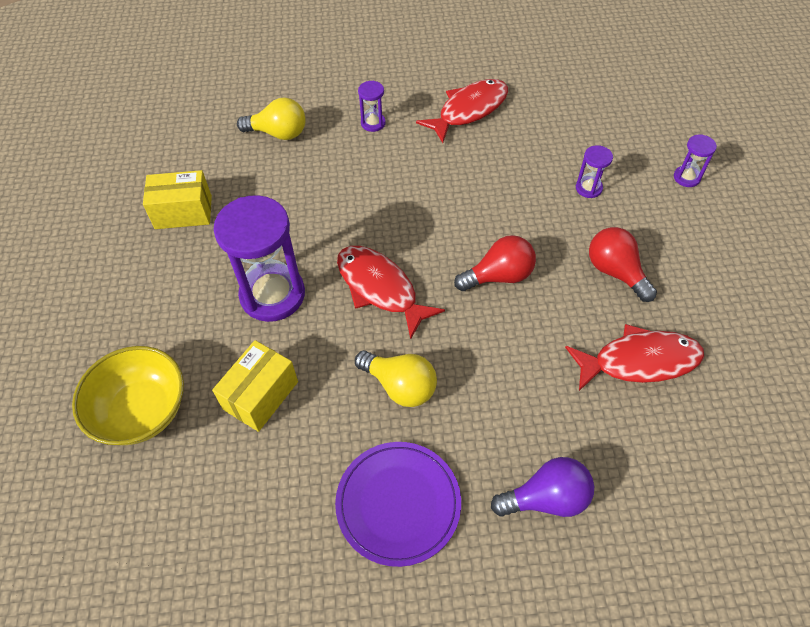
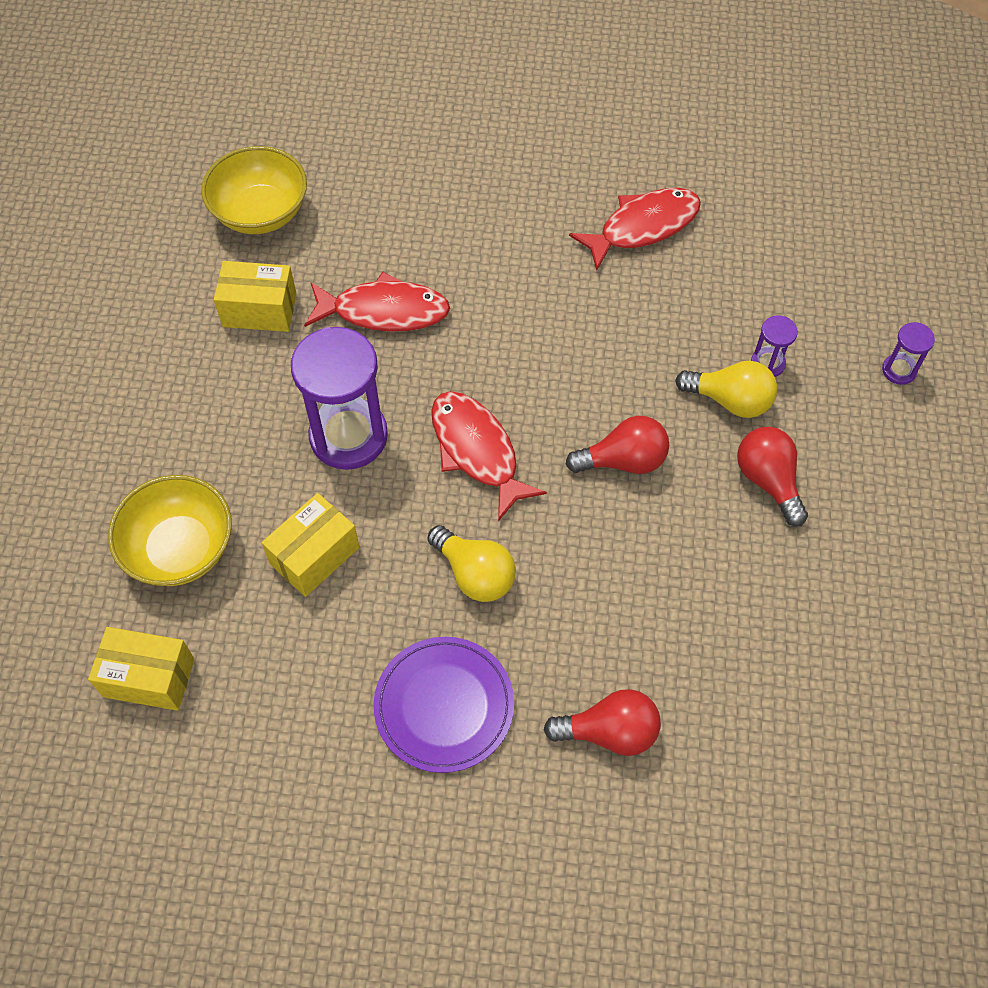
camera: 10 degrees right, 5 degrees up
yellow light bulb [237,98,306,140] -> yellow light bulb moved to [675,361,777,418]
purple hourglass [358,81,386,132] -> none
purple light bulb [491,457,594,517] -> red light bulb [544,689,661,756]
red fish [565,324,704,391] -> red fish moved to [304,272,450,332]
none -> yellow box [88,627,195,711]
none -> yellow bowl [201,146,307,234]

